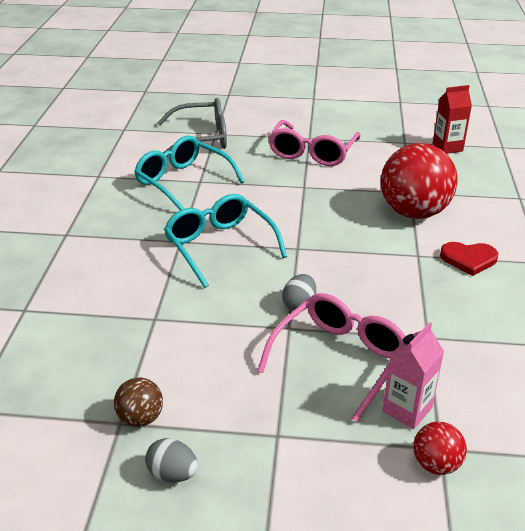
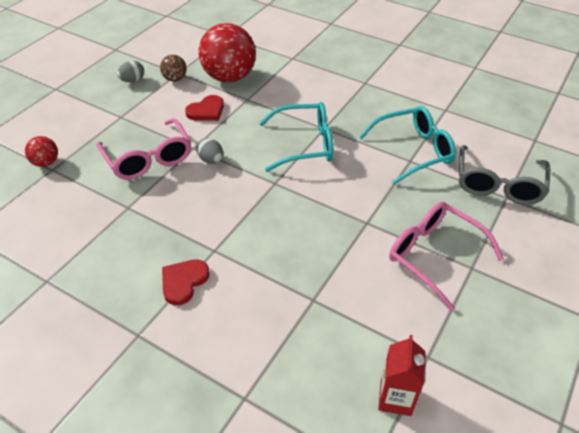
camera: 115 degrees right, 10 degrees up
red ball [381,143,458,219] -> red ball moved to [198,23,256,83]
pink carton [382,322,444,429] -> none
none -> red heart [185,95,224,121]

